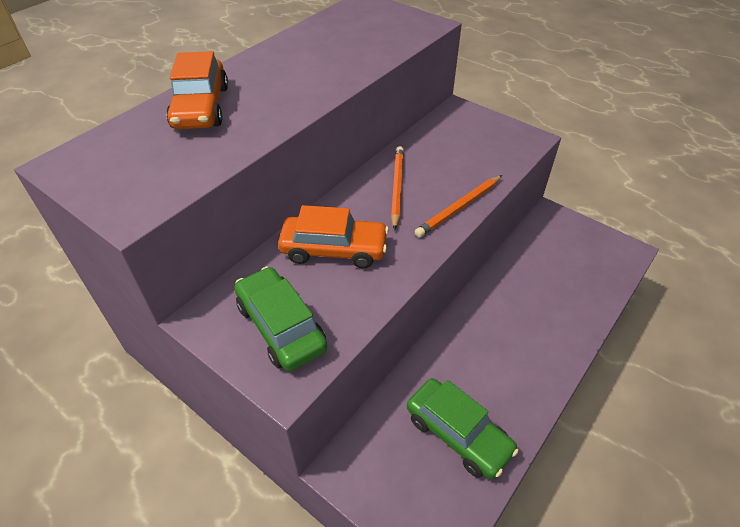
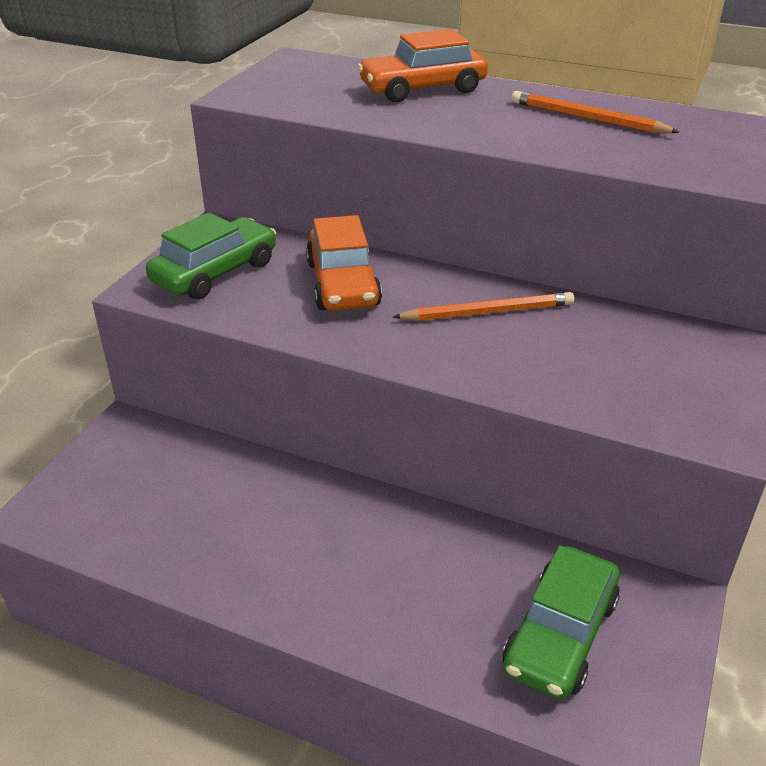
camera: 75 degrees right, 10 degrees down
green car [407,378,519,479] -> green car moved to [503,545,620,699]
orange pencil [415,175,502,237] -> orange pencil moved to [511,91,679,133]

